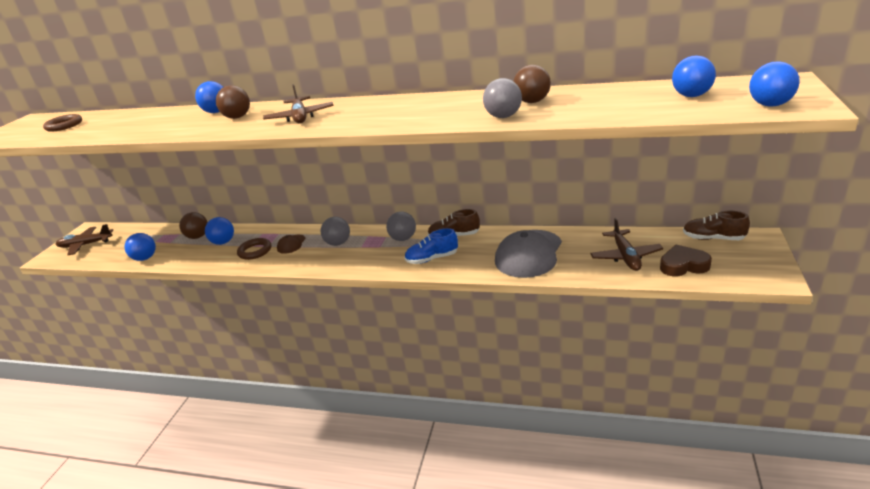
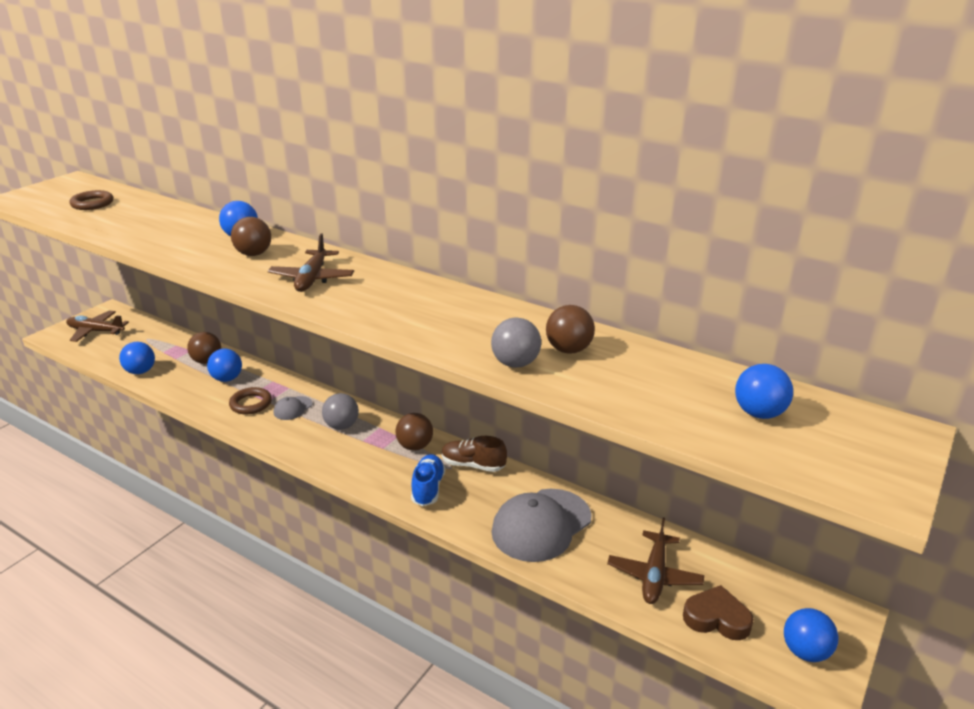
camera: 15 degrees right, 0 degrees up
brown cap [277,235,306,254] -> grey cap [274,396,313,420]
grey ball [386,212,416,241] -> brown ball [396,413,433,451]
blue shoe [404,228,458,264] -> blue shoe turned 90 degrees clockwise [411,454,445,506]
brown shoe [683,211,750,240] -> none
blue ball [749,61,800,107] -> blue ball moved to [784,608,838,662]

